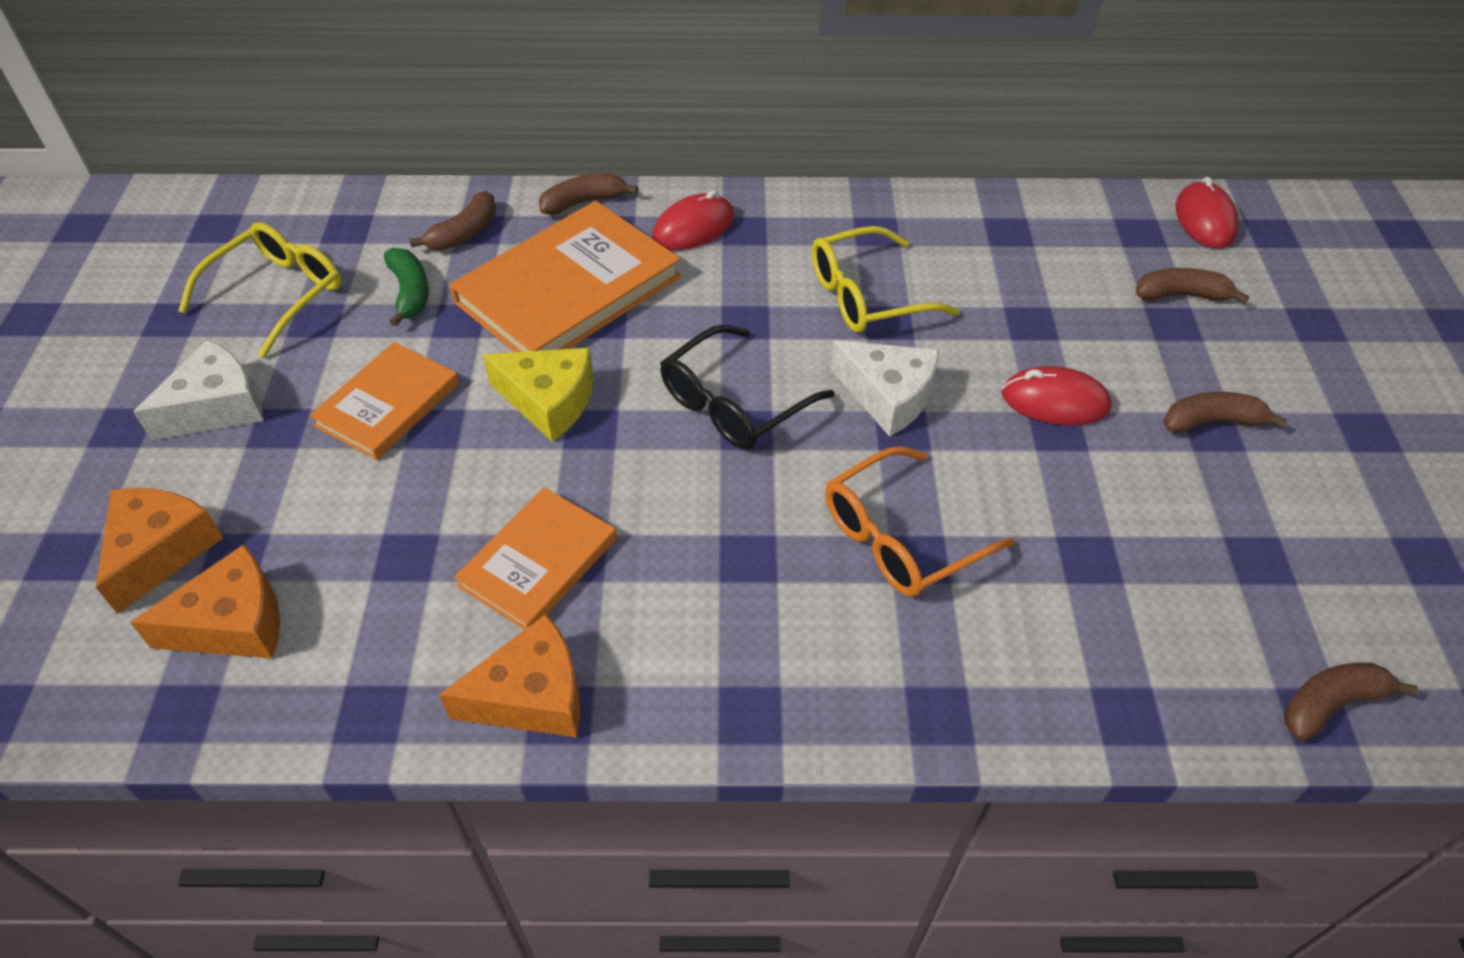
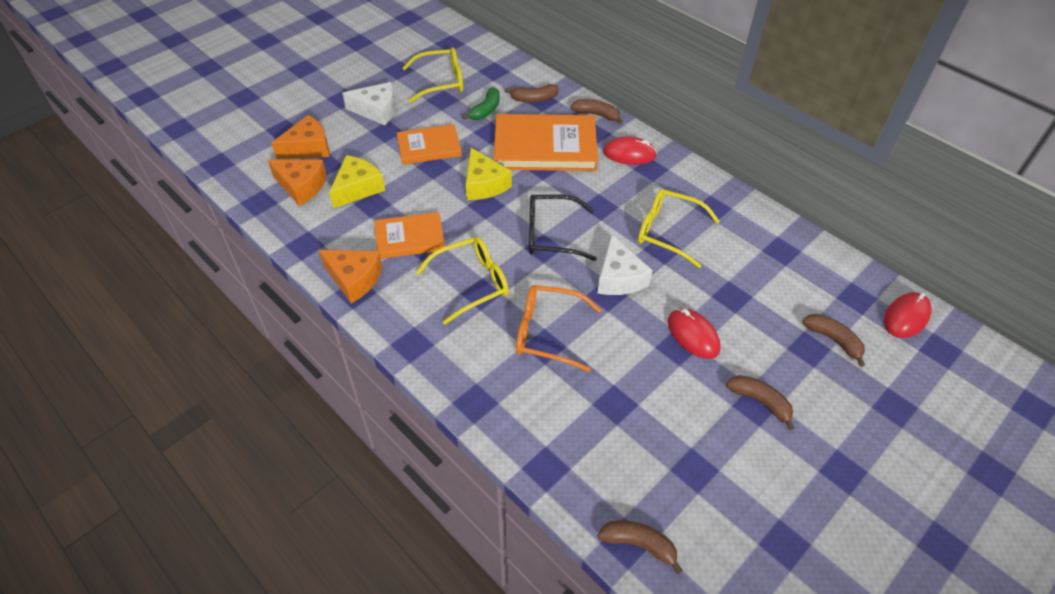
camera: 45 degrees right, 0 degrees up
none -> yellow cheese [329,155,385,208]
none -> yellow glasses [416,237,509,325]

